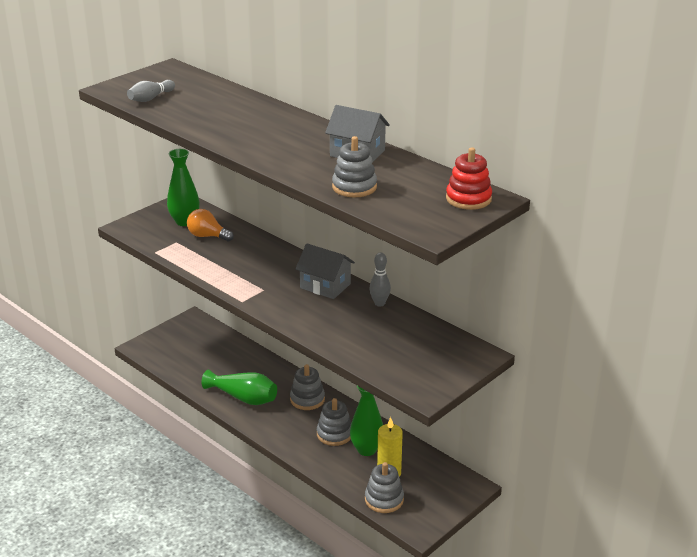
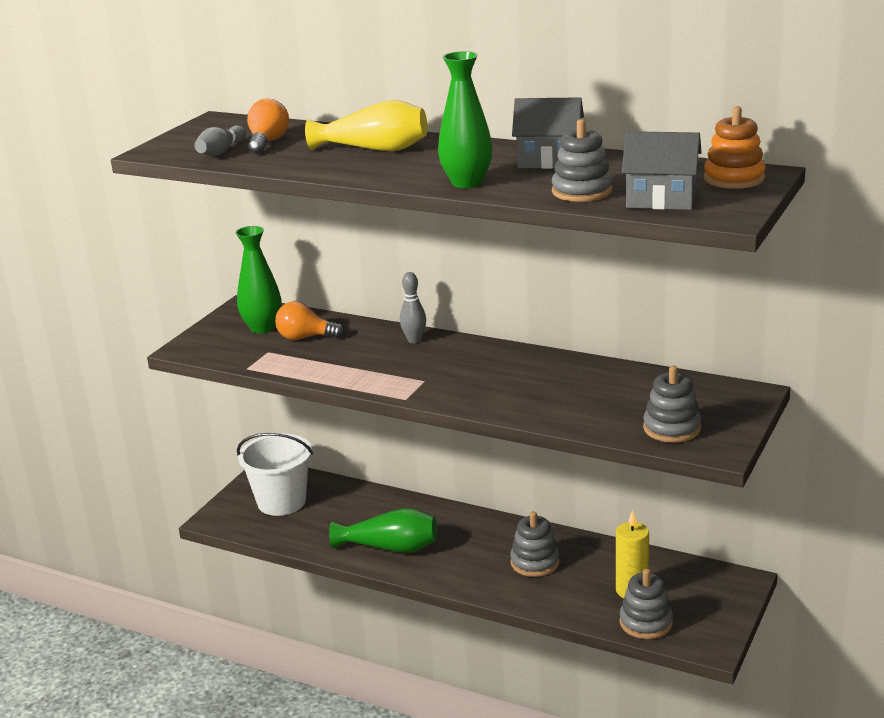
camera: 15 degrees left, 5 degrees down
grey stacking toy [290,364,325,410] -> grey stacking toy moved to [643,366,701,443]
grey house [295,243,355,299] -> grey house moved to [622,131,702,210]
green vase [350,386,383,456] -> green vase moved to [438,51,492,188]
grey bowling pin [369,252,391,307] -> grey bowling pin moved to [400,272,426,343]
red stacking toy [446,147,492,210] -> orange stacking toy [704,106,766,189]
none -> white bucket [237,433,313,516]
none -> orange light bulb [247,98,289,154]
none -> yellow vase [305,100,427,151]

